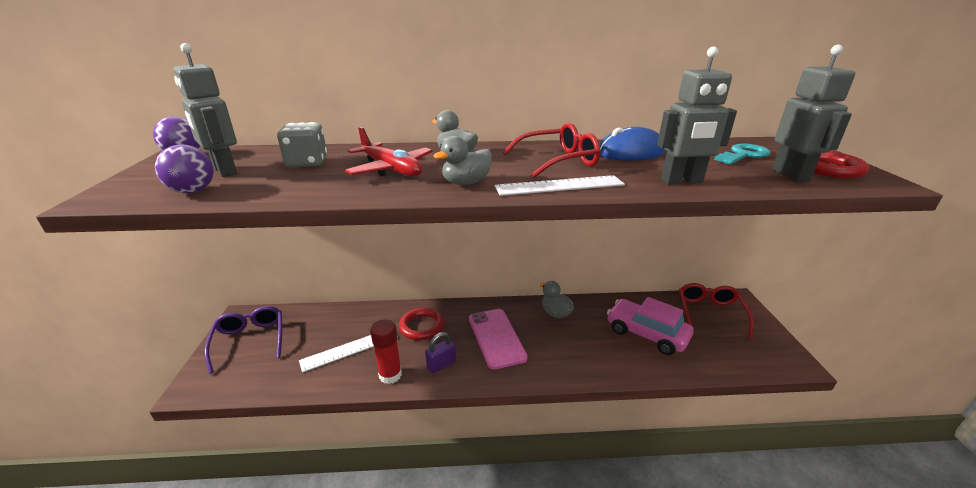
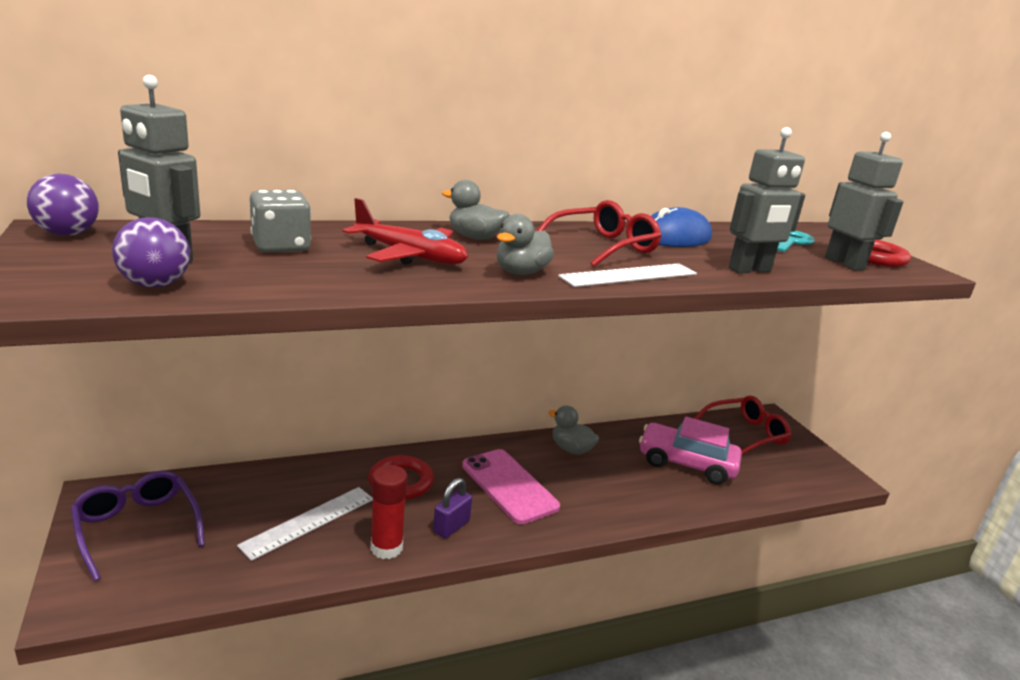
camera: 20 degrees left, 5 degrees down
red glasses [679,283,754,338] -> red glasses turned 75 degrees clockwise [694,395,792,455]

